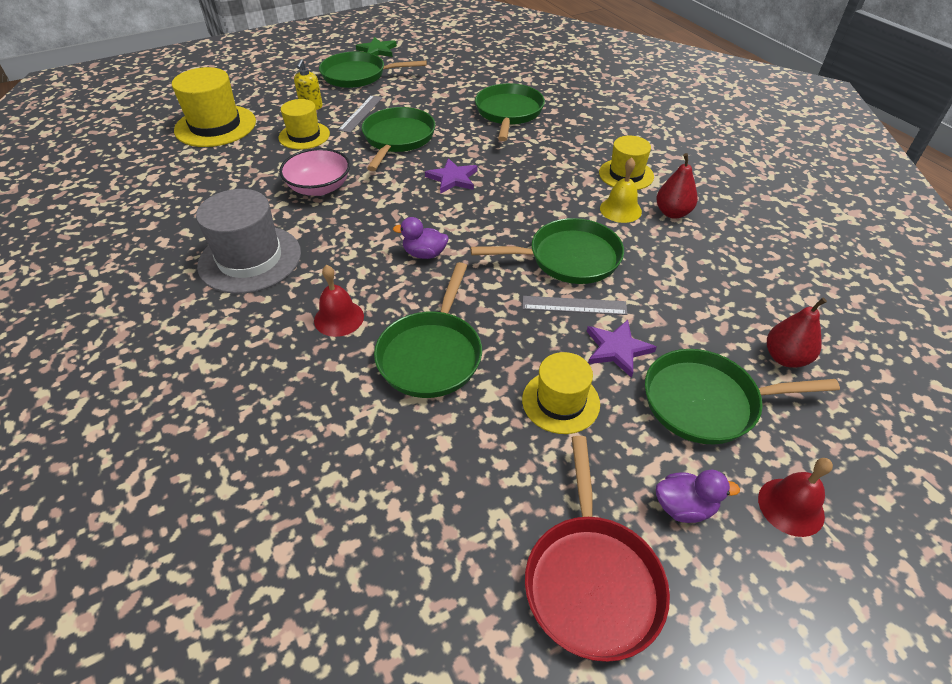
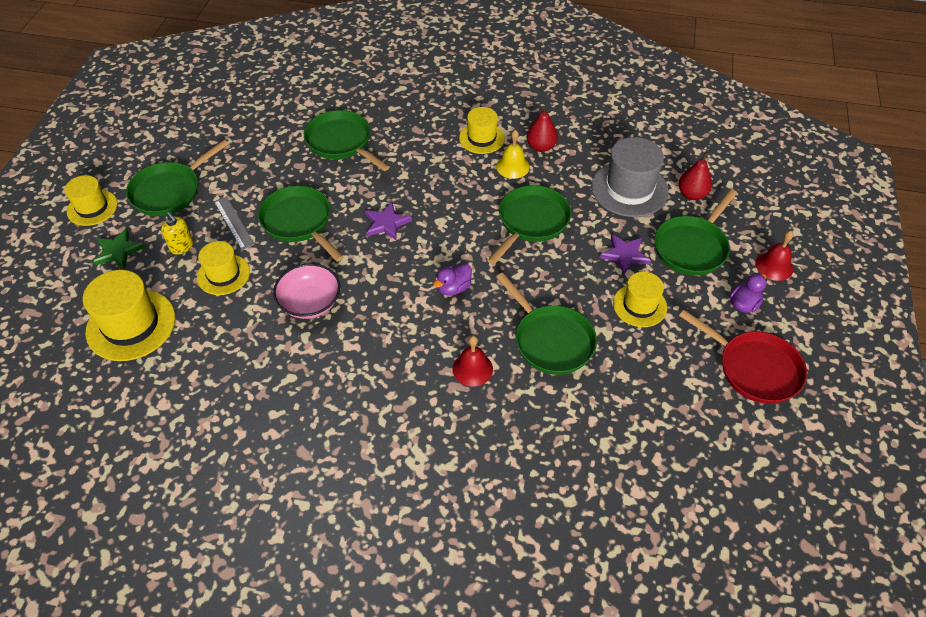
camera: 50 degrees left, 5 degrees up
grey hat [196,189,301,294] -> grey hat moved to [591,137,669,217]
green star [356,37,397,57] -> green star moved to [93,228,145,269]
grey ruler [522,296,627,315] -> none
none -> yellow hat [65,175,118,226]

